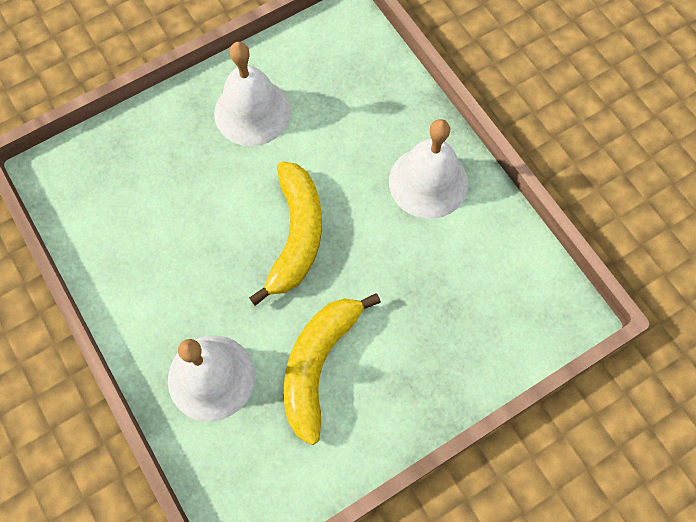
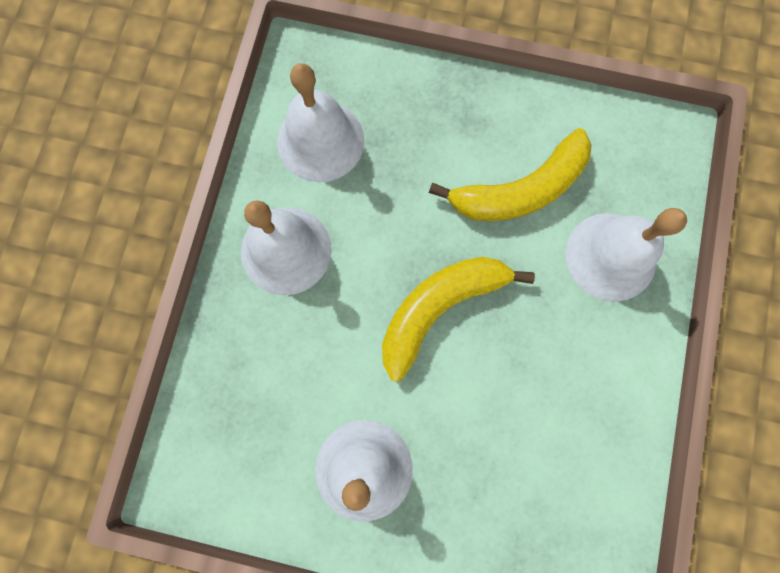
camera: 135 degrees left, 10 degrees up
none -> white bell [277,63,364,182]

